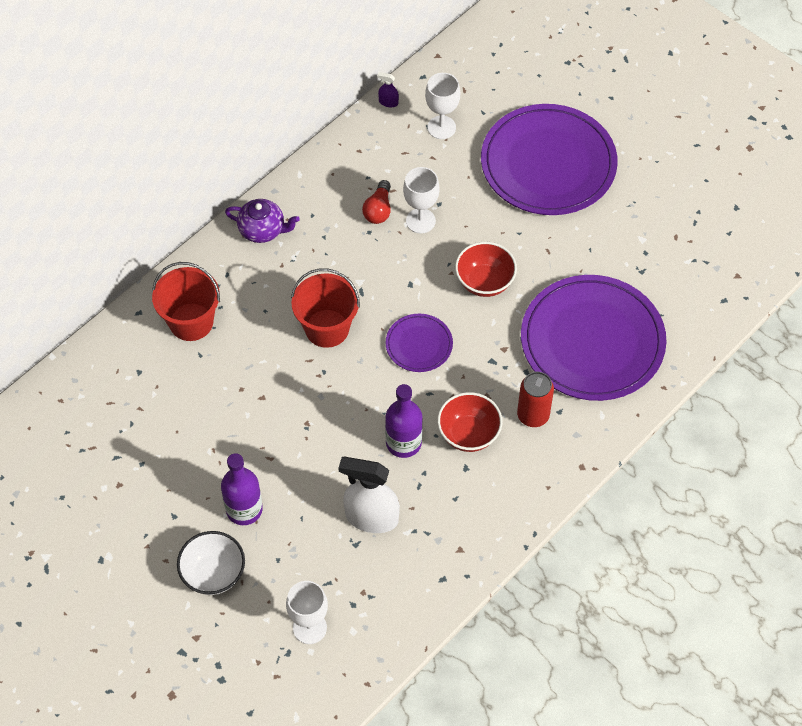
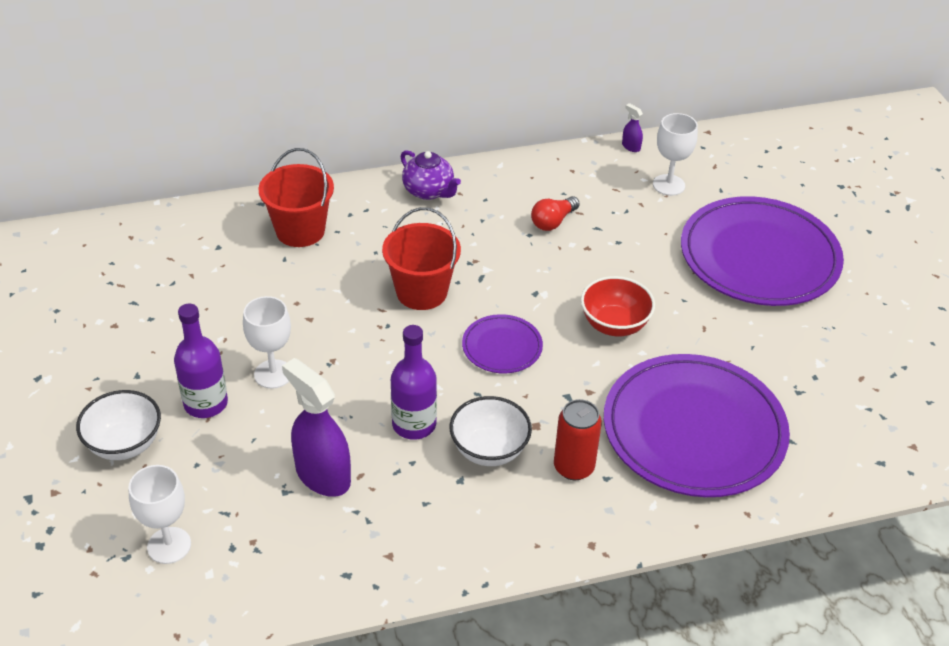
camera: 30 degrees right, 15 degrees down
white spray bottle [339,456,400,533] -> purple spray bottle [282,358,351,497]
white goblet [403,167,440,234] -> white goblet moved to [243,296,291,389]
red bowl [437,392,502,452] -> white bowl [450,396,532,466]

